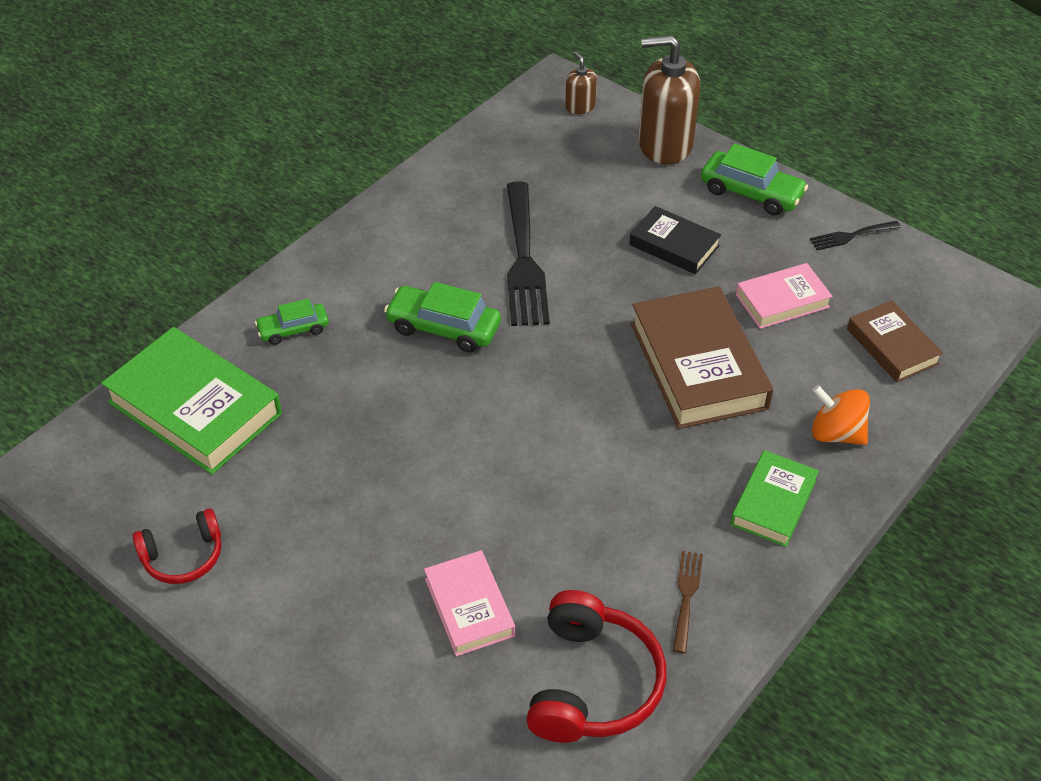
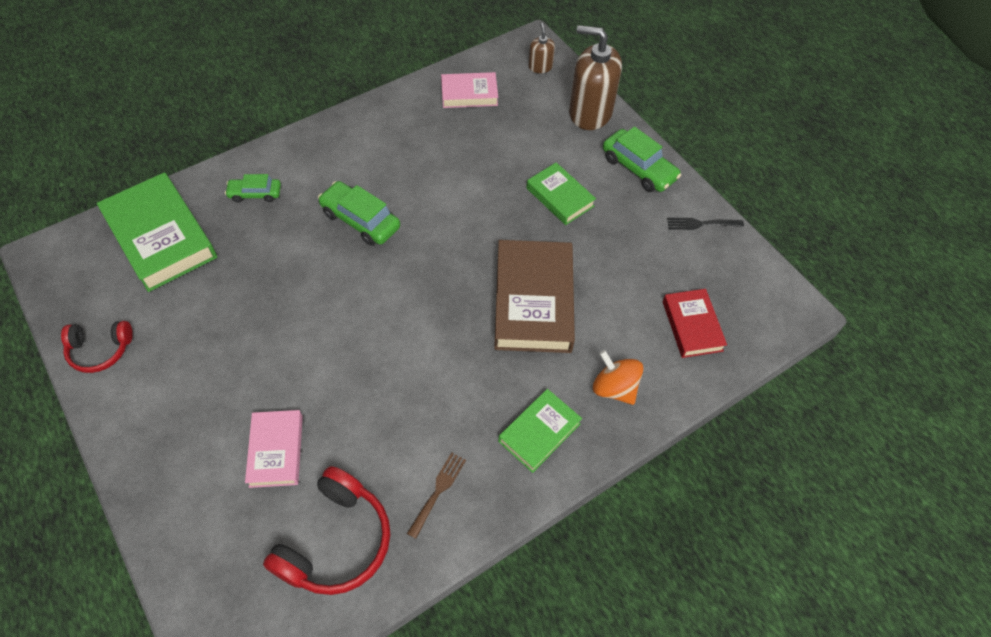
camera: 15 degrees right, 10 degrees up
black fork [507,181,550,326] -> none
black book [629,206,721,274] -> green book [526,162,596,225]
pink book [736,263,833,329] -> pink book moved to [441,72,498,108]
brown book [847,300,943,382] -> red book [663,289,727,358]

